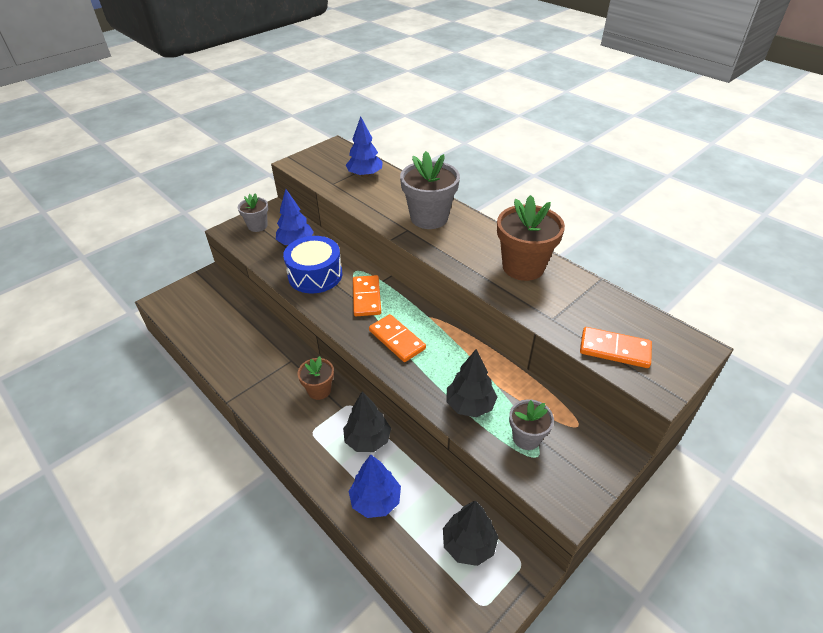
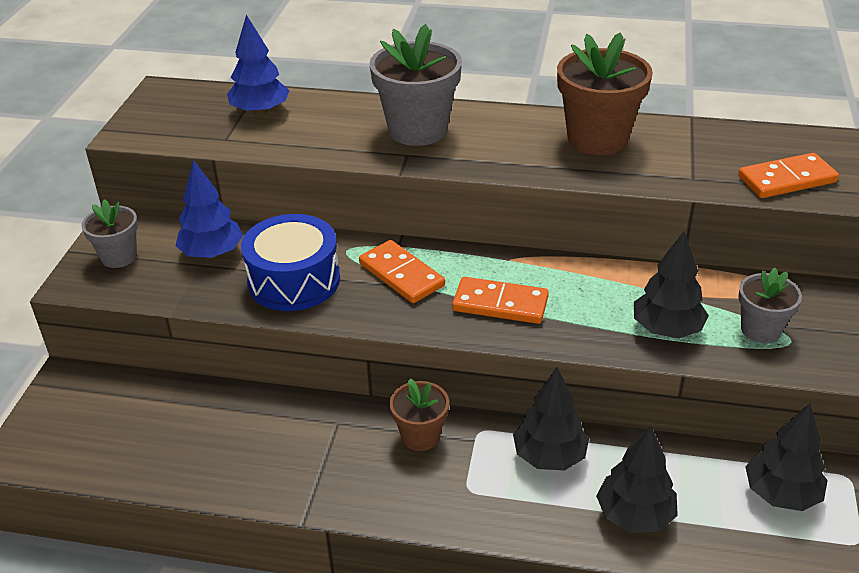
camera: 35 degrees left, 5 degrees down
blue tree [349,455,401,518] -> black tree [596,425,678,533]

